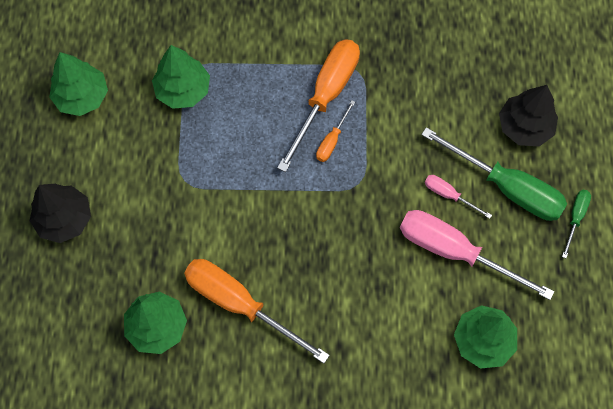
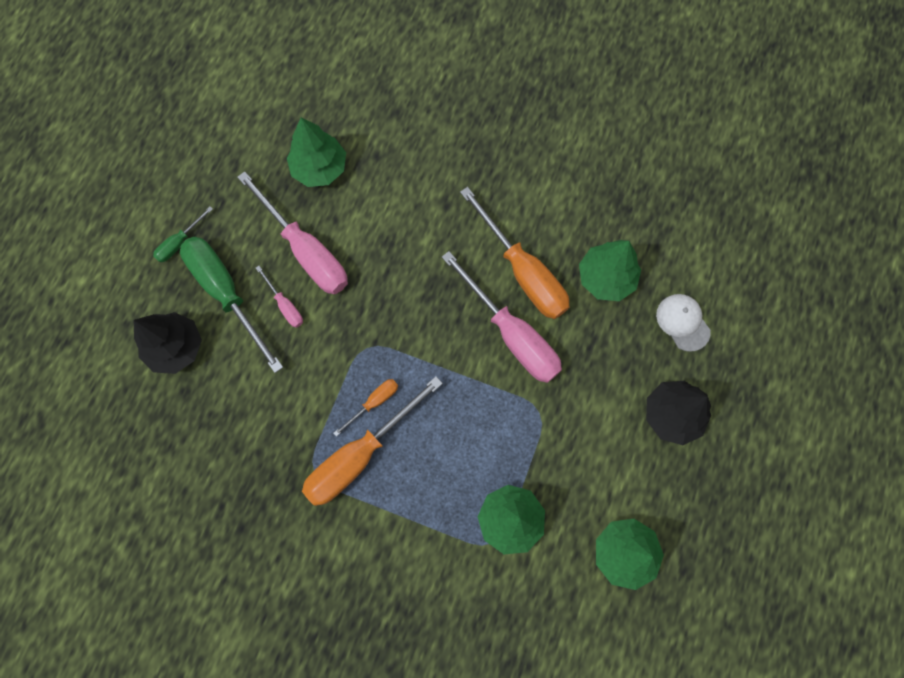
camera: 160 degrees left, 5 degrees up
none -> pink screwdriver [442,251,562,383]
none -> white cap [656,294,711,352]

